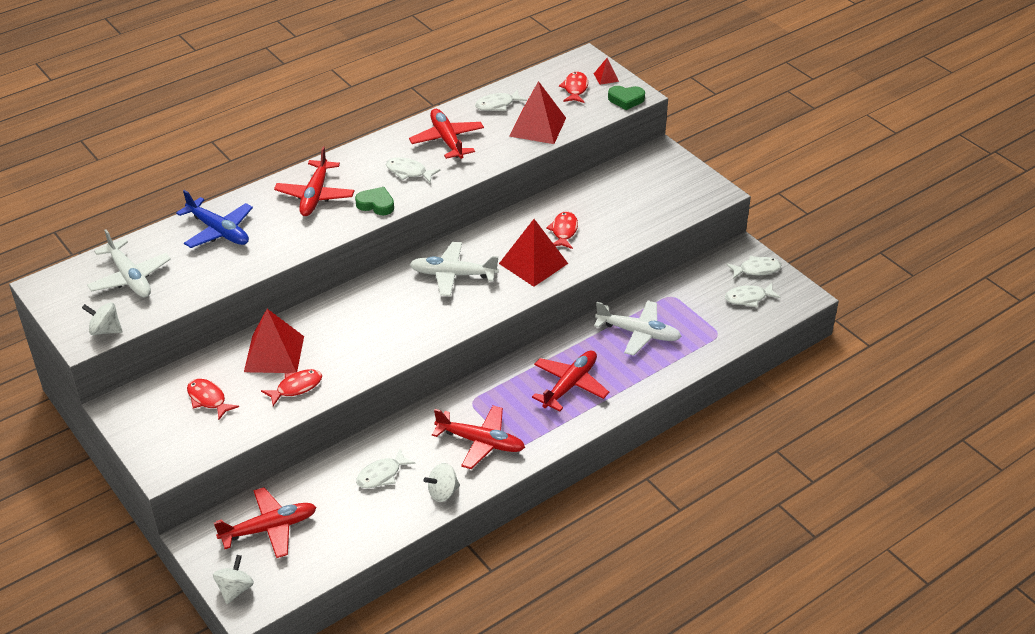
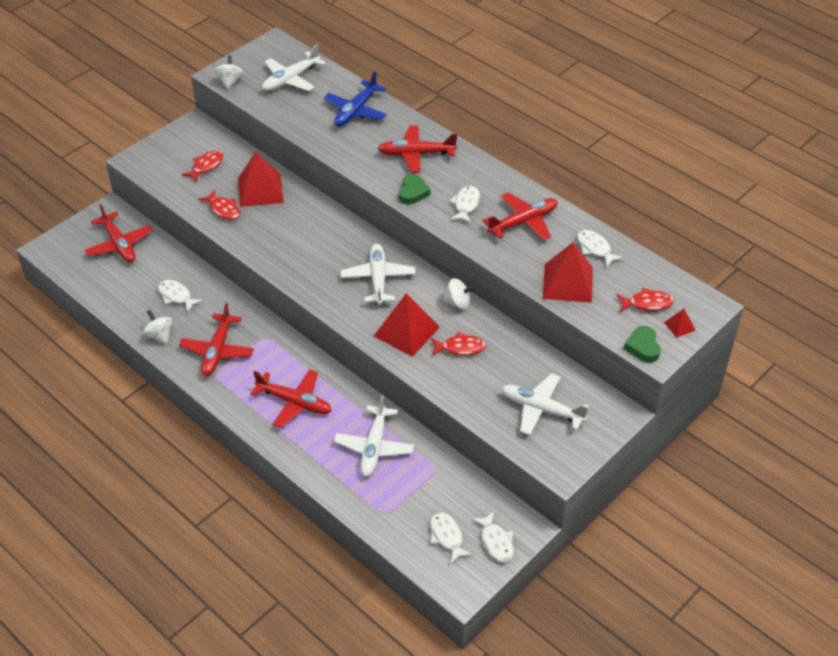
camera: 80 degrees right, 5 degrees up
white spinning top [213,555,254,604] -> white spinning top moved to [442,278,476,309]
none -> white plane [502,373,589,435]

